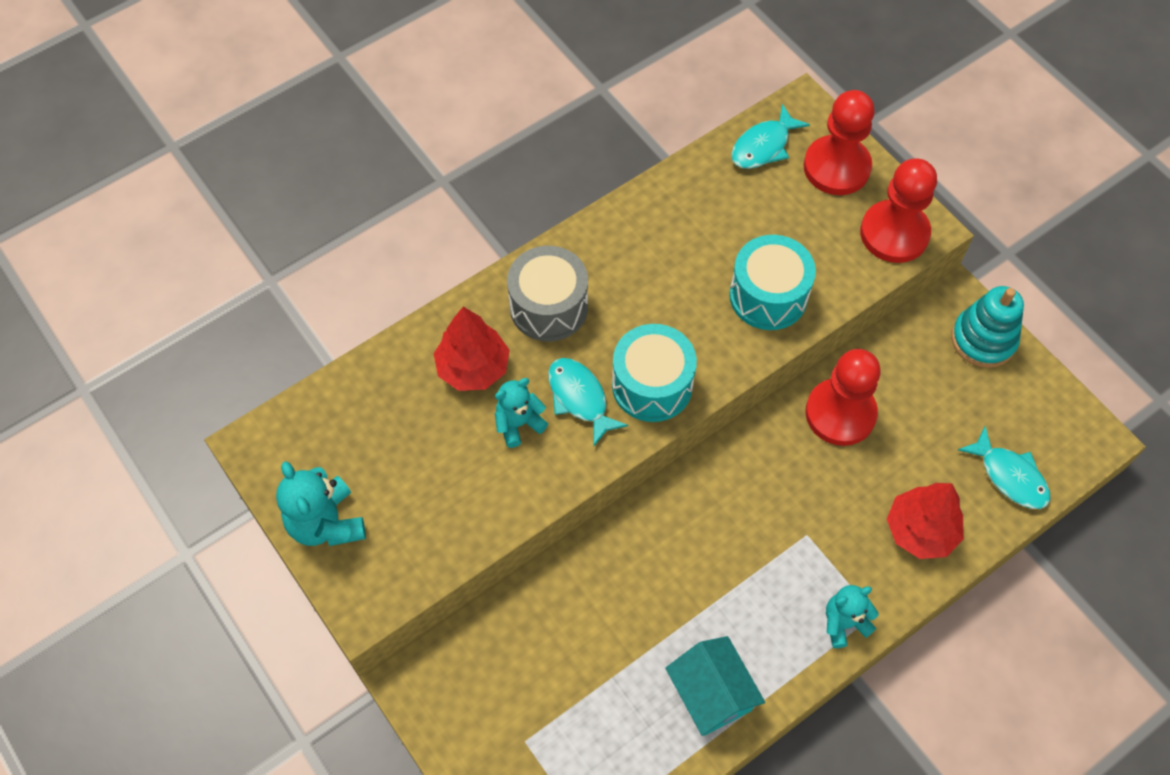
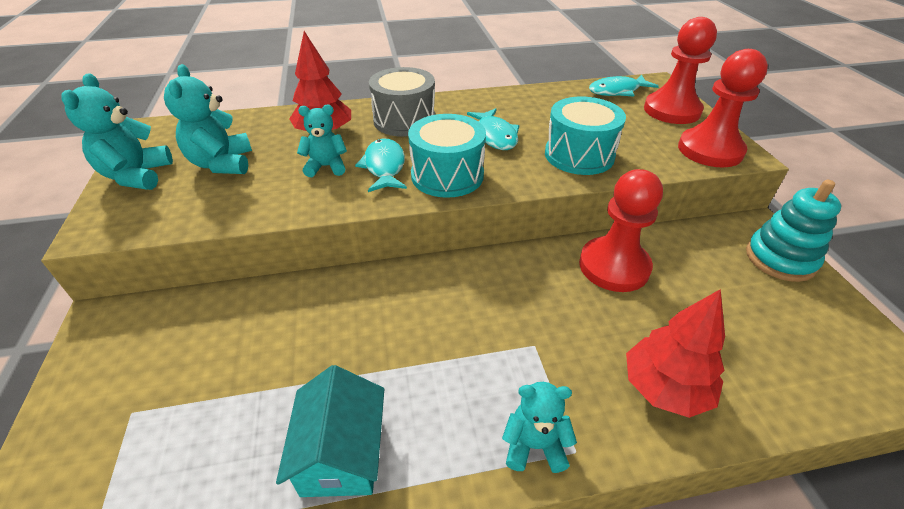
camera: 25 degrees right, 20 degrees down
turquoise fish [958,426,1050,509] -> turquoise fish moved to [467,108,520,150]
none -> turquoise teddy bear [164,64,252,174]

